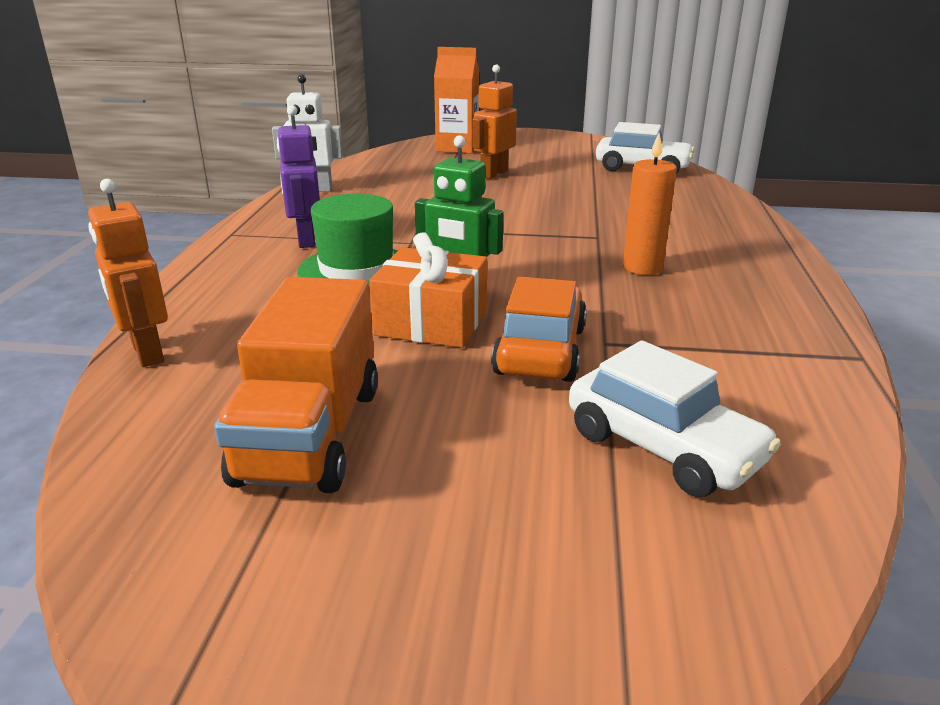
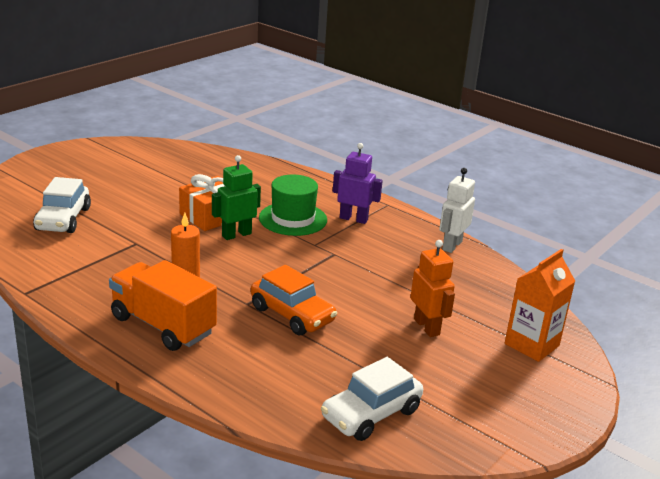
camera: 120 degrees right, 0 degrees up
orange robot [88,179,168,367] -> none
orange truck [214,277,378,493] -> orange truck moved to [109,260,217,351]
orange car [491,277,587,382] -> orange car moved to [251,265,337,335]
white car [569,340,781,497] -> white car turned 75 degrees counterclockwise [33,177,91,233]

